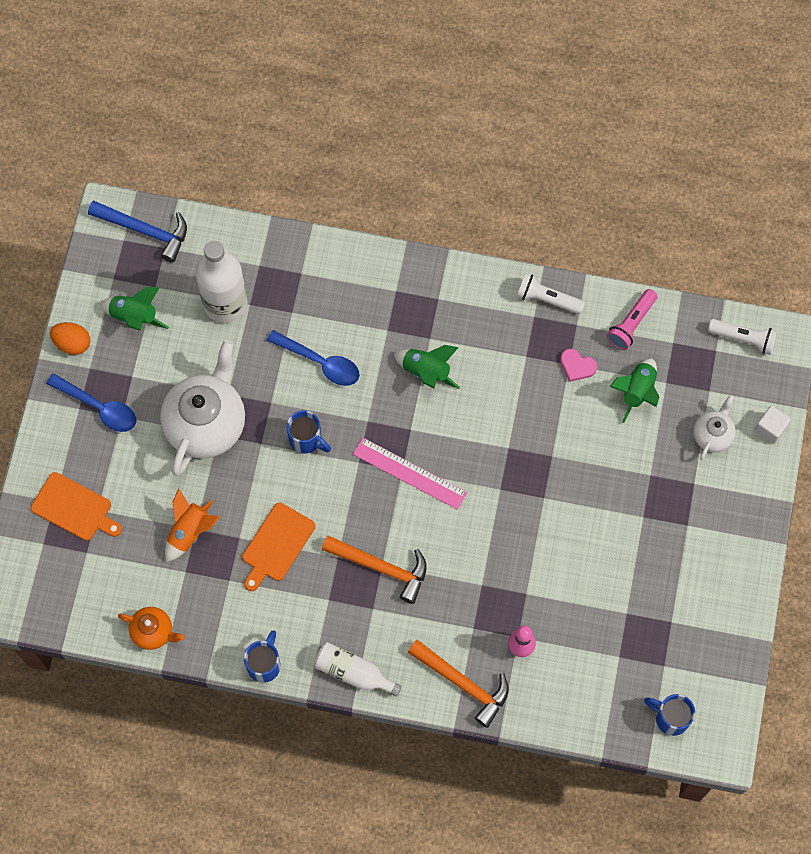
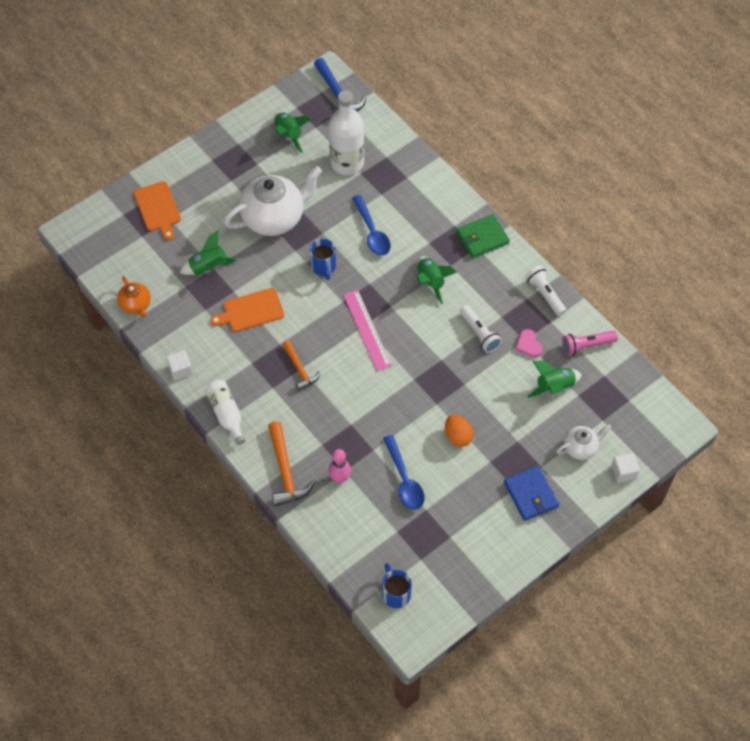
camera: 40 degrees right, 10 degrees down
blue spoon [46,373,136,432] -> blue spoon moved to [383,435,424,510]
orange egg [50,322,90,355] -> orange egg moved to [445,414,473,447]
orange rocket [165,488,220,562] -> green rocket [180,230,237,275]
blue mug [244,630,281,683] -> white cube [166,350,193,380]
orange hammer [322,535,427,604] -> orange hammer [282,340,320,391], size x0.66
white flashlight [708,319,778,355] -> white flashlight moved to [460,305,502,353]
none -> green wallet [456,214,510,258]
none -> blue wallet [504,466,560,521]

